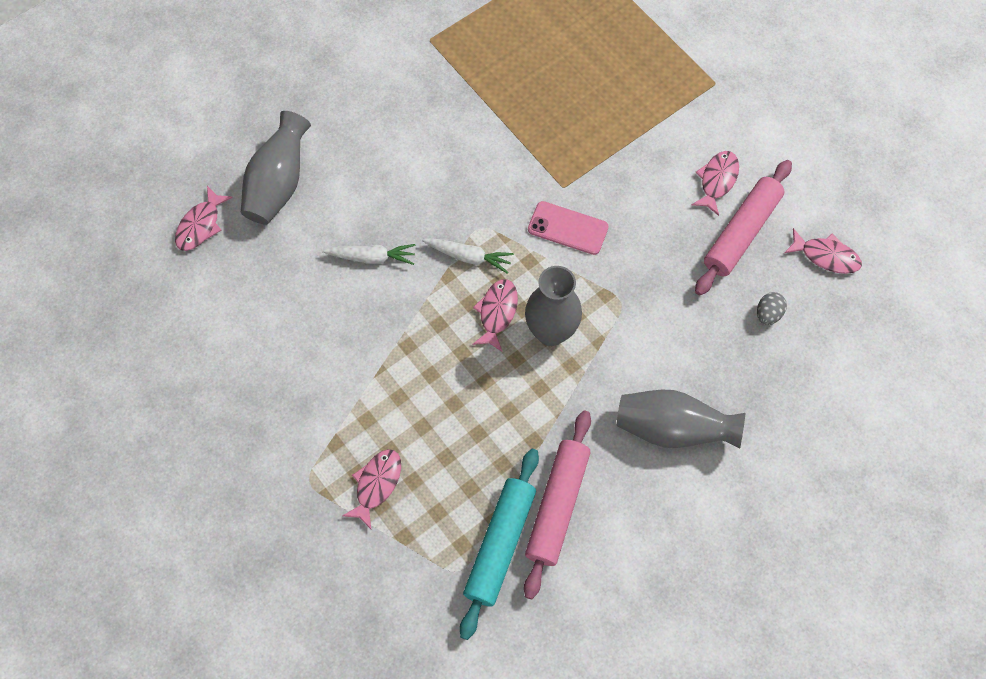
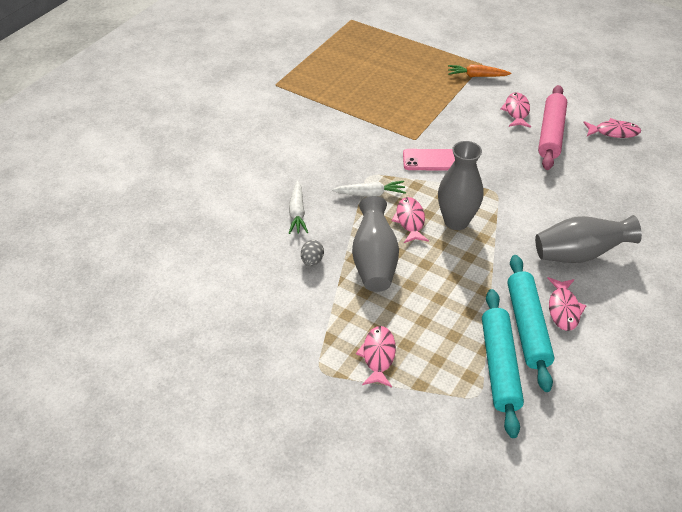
camera: 20 degrees left, 20 degrees down
pink fish [175,186,233,251] -> pink fish moved to [547,277,586,331]
grey vase [241,111,311,225] -> grey vase moved to [352,196,399,292]
white carrot [322,244,415,265] -> white carrot turned 105 degrees clockwise [289,181,308,234]
pink rolling pin [524,411,591,599] -> turquoise rolling pin [507,255,555,392]
grey egg [757,292,787,325] -> grey egg moved to [301,240,324,266]
none -> orange carrot [448,64,511,77]

